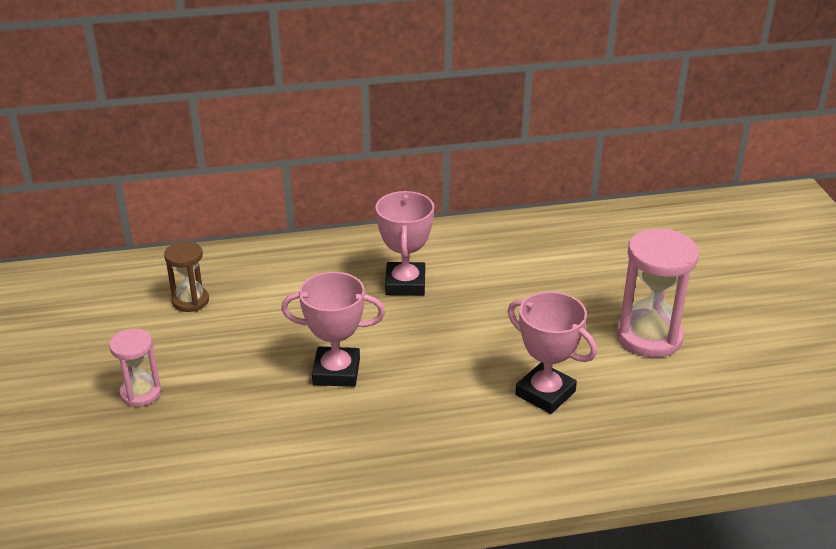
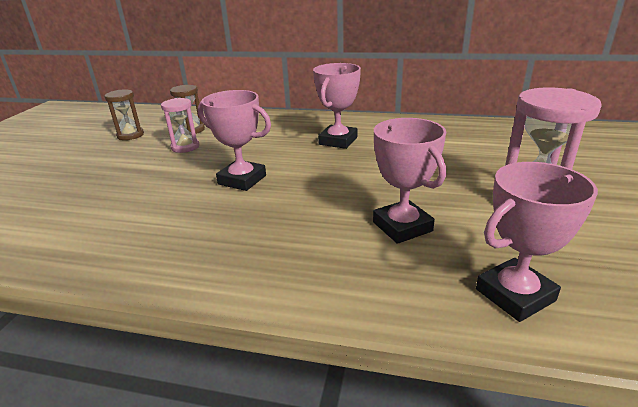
camera: 25 degrees right, 5 degrees down
pink hourglass [109,329,161,407] -> pink hourglass moved to [161,98,199,153]
none -> brown hourglass [104,89,144,140]
none -> pink trophy [476,162,598,322]

